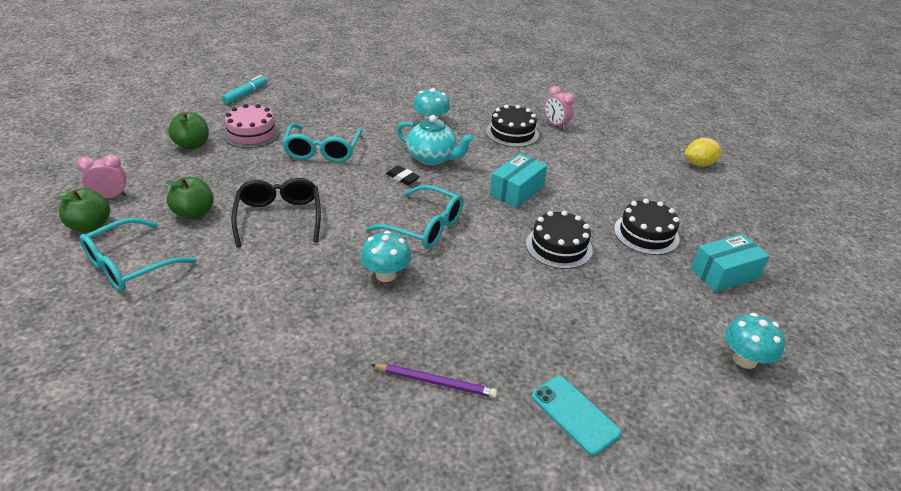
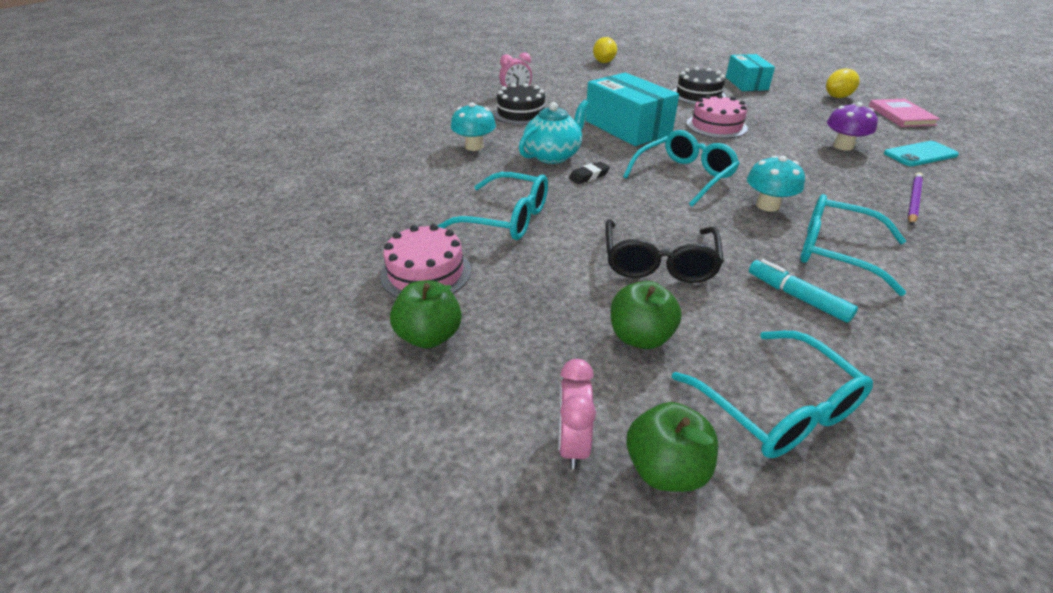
camera: 70 degrees left, 0 degrees up
turquoise marker [222,75,268,104] -> turquoise marker moved to [749,259,858,323]
black glasses [231,178,321,247] -> black glasses turned 90 degrees counterclockwise [605,219,724,283]
turquoise box [490,153,547,208] -> turquoise box [585,73,679,146], size x1.53
black cake [526,211,593,269] -> pink cake [686,94,748,138]
turquoise mushroom [725,313,785,369] -> yellow lemon [826,68,860,98]
none -> turquoise glasses [800,194,906,296]
none -> purple mushroom [827,102,878,151]
none -> pink book [869,99,940,127]

